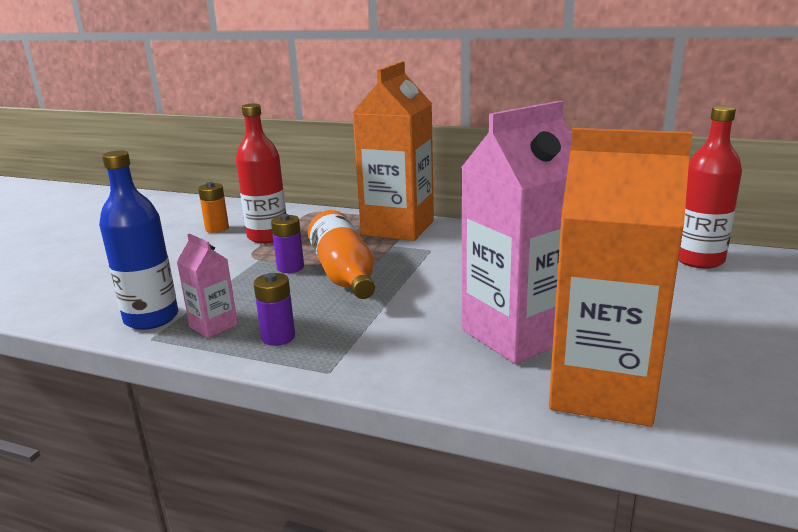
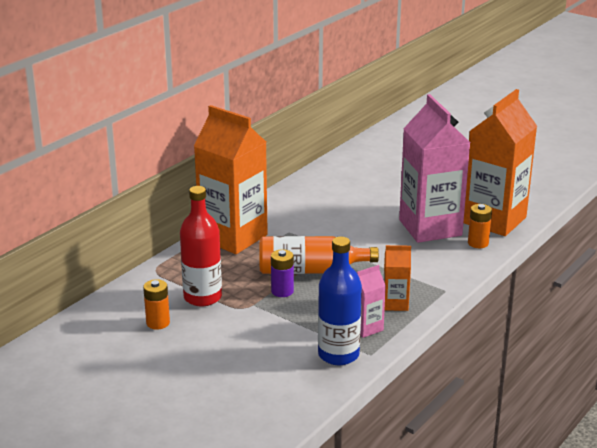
camera: 75 degrees left, 5 degrees up
purple battery [253,273,295,346] -> orange carton [384,245,411,311]
red bottle [679,106,742,269] -> none
none -> orange battery [468,204,492,248]

